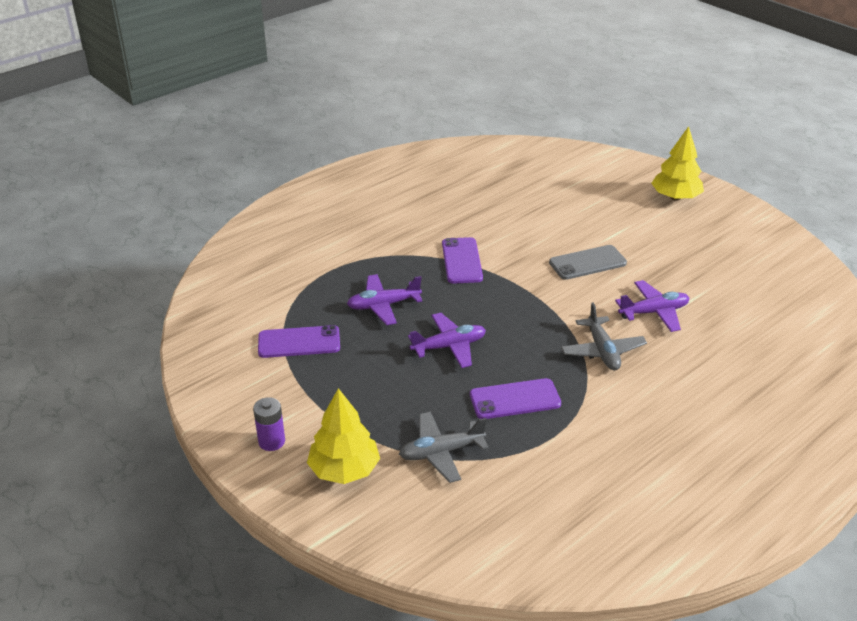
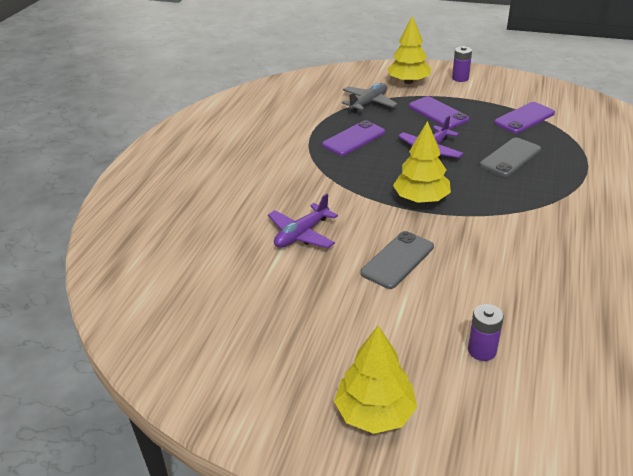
camera: 150 degrees right, 0 degrees up
purple plane [347,274,422,325] -> grey phone [480,137,541,177]
purple phone [442,237,483,284] -> purple phone moved to [409,96,469,129]
grey plane [561,302,647,370] -> none
none -> yellow tree [393,121,451,203]
none -> purple battery [468,304,504,361]

